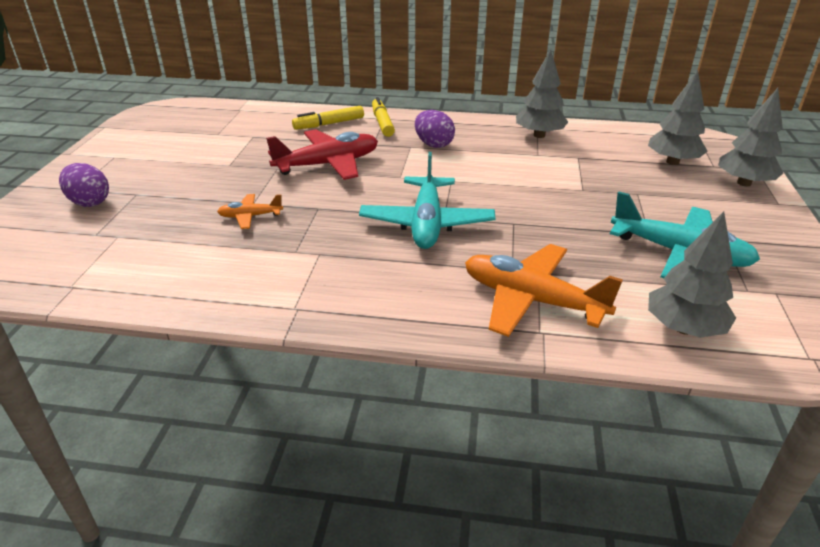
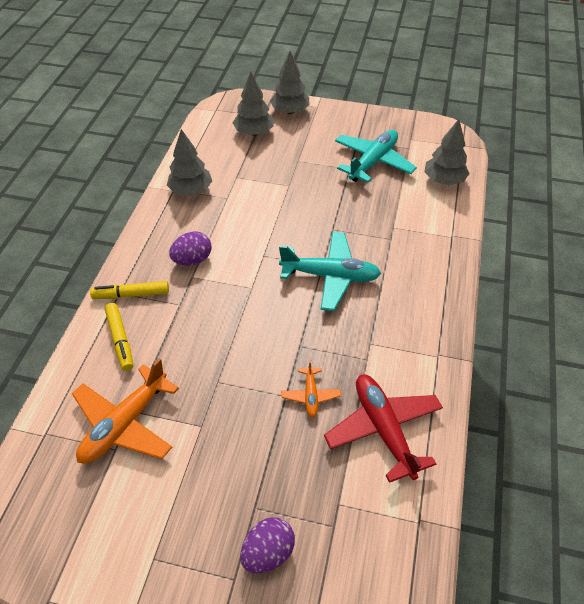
camera: 85 degrees left, 15 degrees up
red plane [266,129,378,180] -> red plane moved to [324,374,443,483]
orange plane [465,244,623,337] -> orange plane moved to [72,358,179,464]

